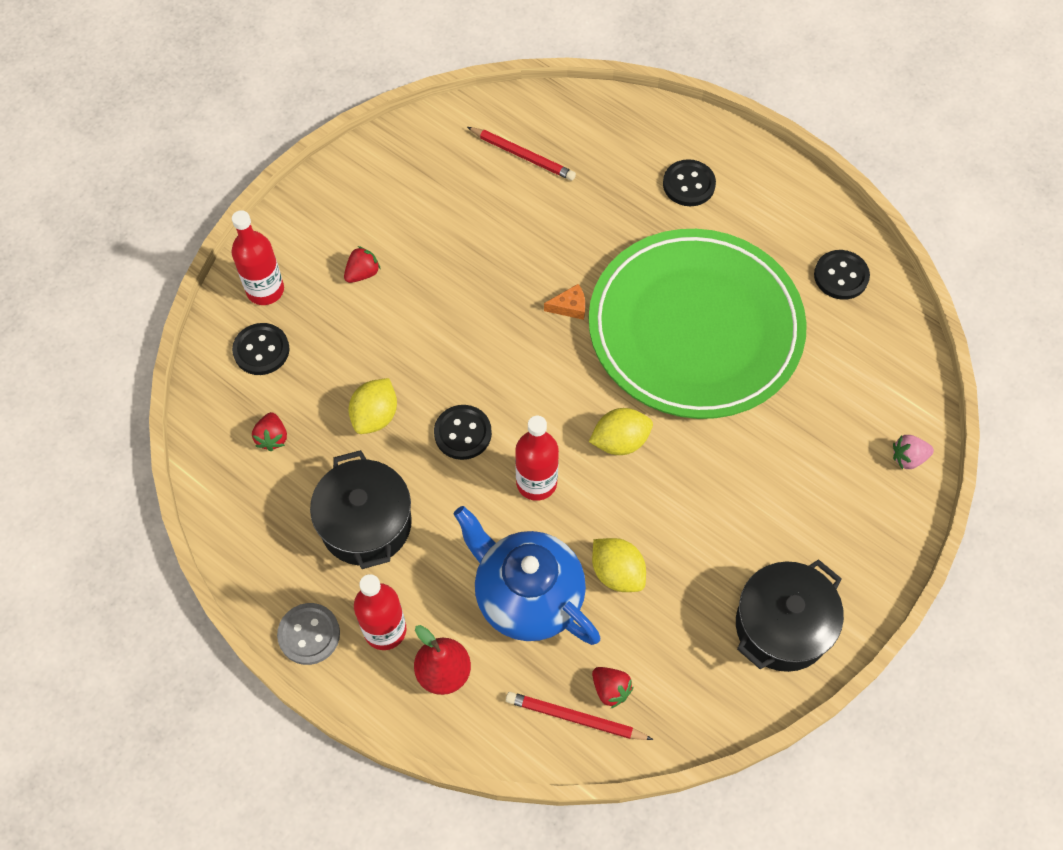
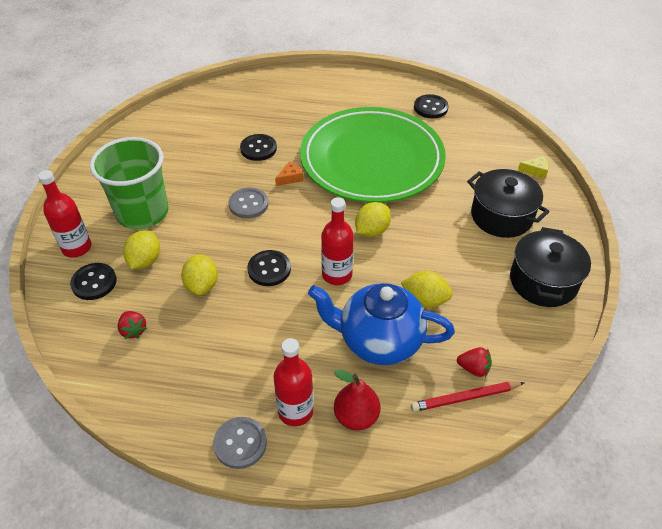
camera: 30 degrees left, 15 degrees down
black pot [310,450,412,569] -> black pot moved to [467,169,550,238]
red strawberry [344,246,380,283] -> green cup [90,137,169,229]
red pencil [467,127,576,181] -> none
black button [663,159,716,206] -> black button moved to [240,134,277,161]
pink strawberry [893,435,934,470] -> yellow cheese [518,156,549,179]
none -> yellow lemon [123,231,160,269]
none -> grey button [229,188,268,219]

